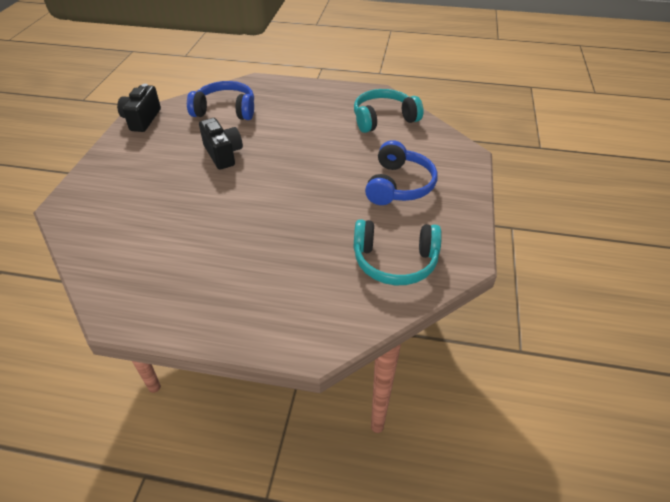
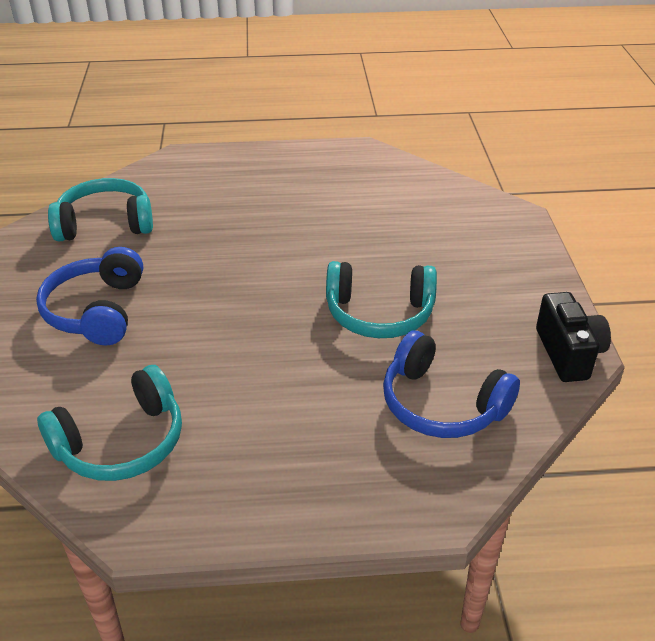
camera: 165 degrees right, 5 degrees down
blue headphones [187,81,254,120] -> blue headphones turned 45 degrees clockwise [383,331,520,438]
black camera [199,118,243,170] -> turquoise headphones [326,261,437,338]

